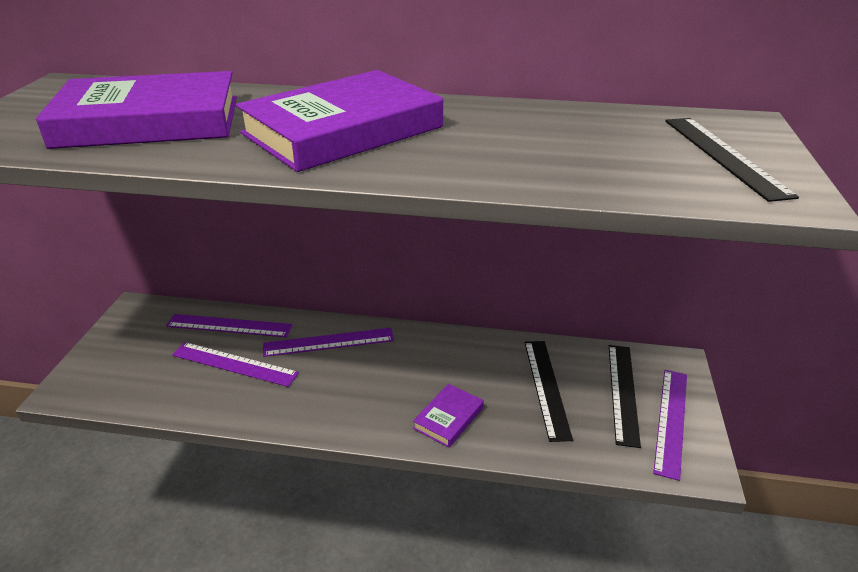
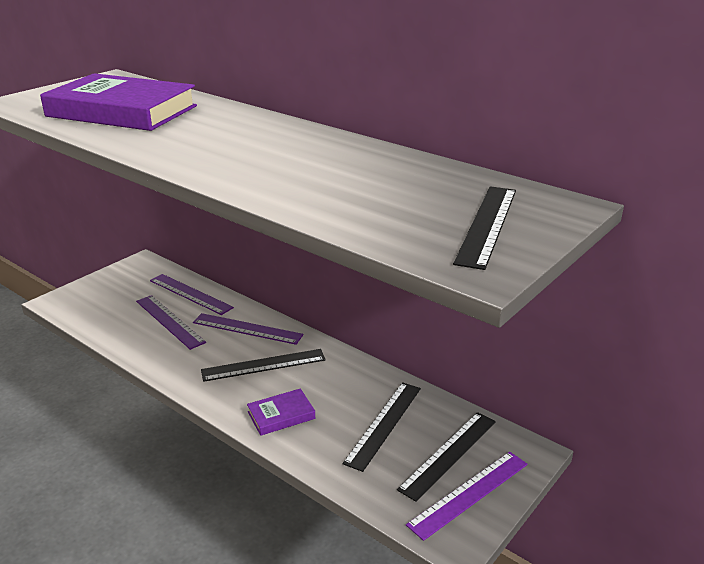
camera: 30 degrees right, 5 degrees down
purple book [236,70,443,172] -> none
none -> black ruler [201,349,326,382]

